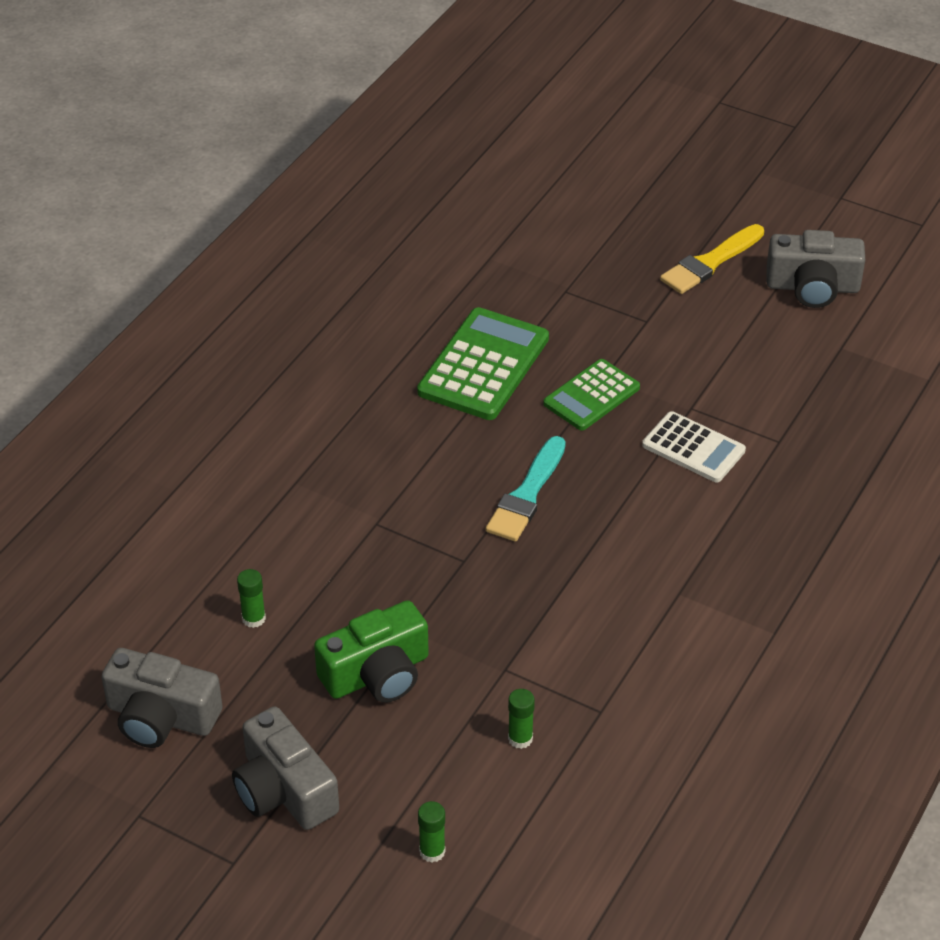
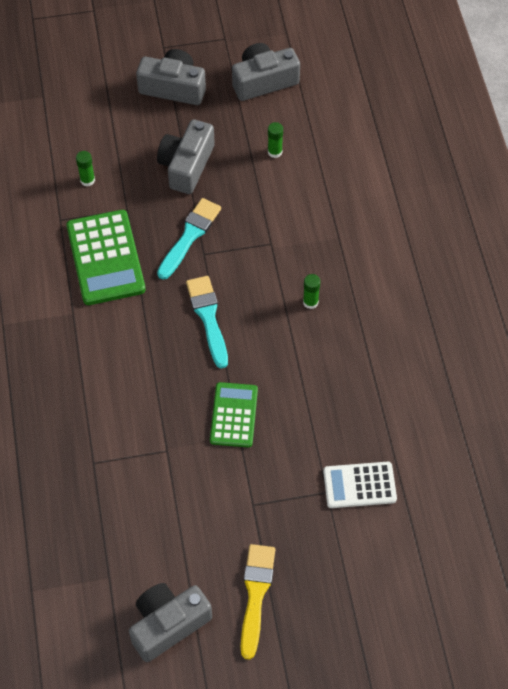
camera: 140 degrees right, 15 degrees up
green camera [314,600,429,703] -> grey camera [157,119,215,194]
green calculator [417,307,549,420] -> green calculator moved to [66,210,146,305]
green glue stick [418,801,445,862] -> green glue stick moved to [303,274,321,309]
white calculator [642,411,746,482] -> white calculator moved to [323,462,397,508]
none -> turquoise brush [157,198,221,280]

